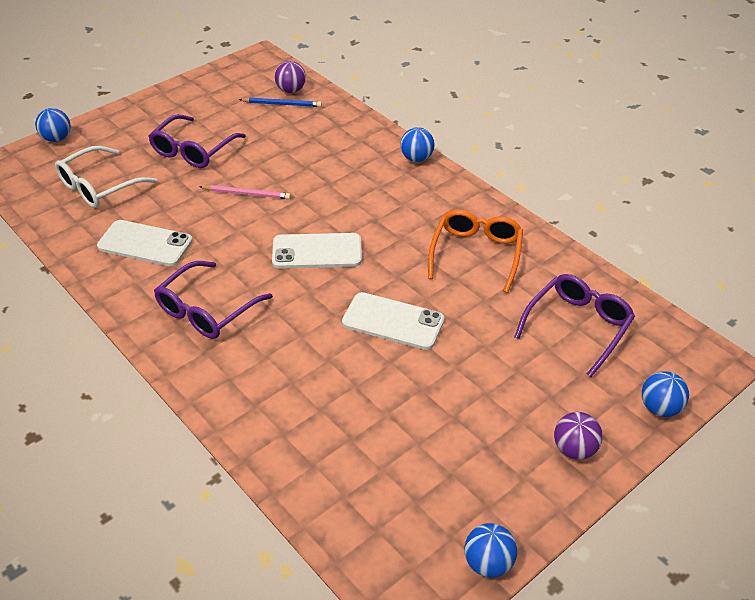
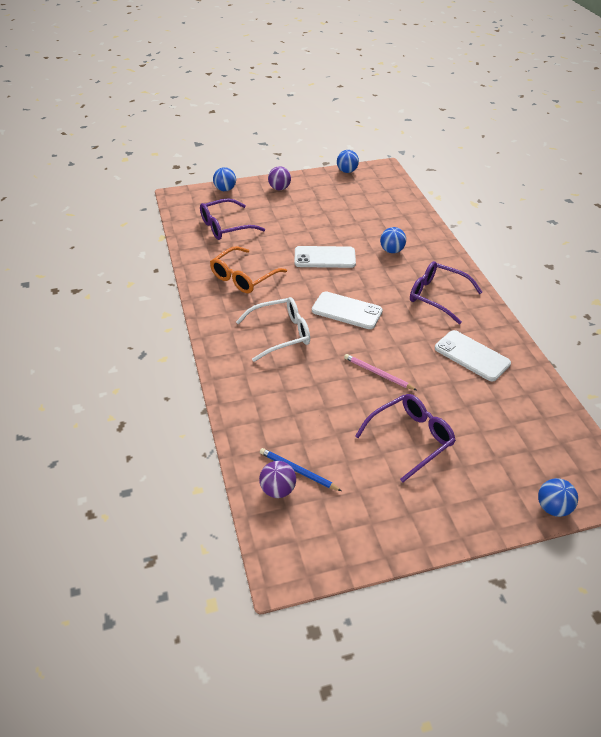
camera: 155 degrees left, 0 degrees up
white glasses [55,146,157,208] -> white glasses moved to [236,297,310,362]
purple glasses [154,261,273,339] -> purple glasses turned 120 degrees counterclockwise [410,261,482,324]
white phone [342,292,444,350] -> white phone turned 45 degrees counterclockwise [295,246,356,268]
blue ball [400,127,435,162] -> blue ball moved to [380,227,406,253]

